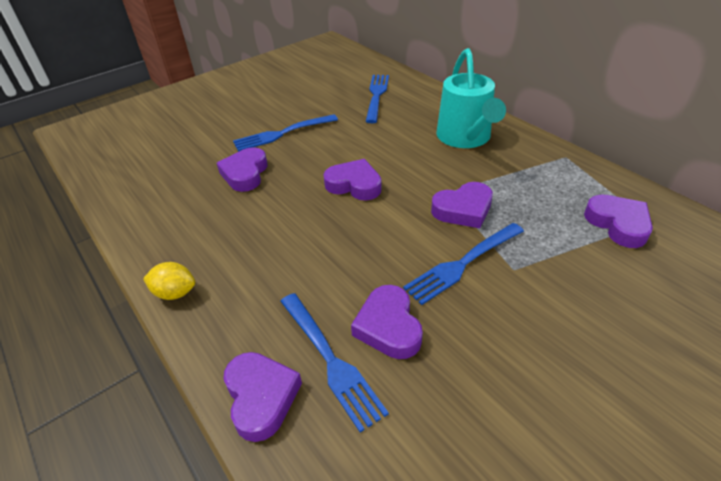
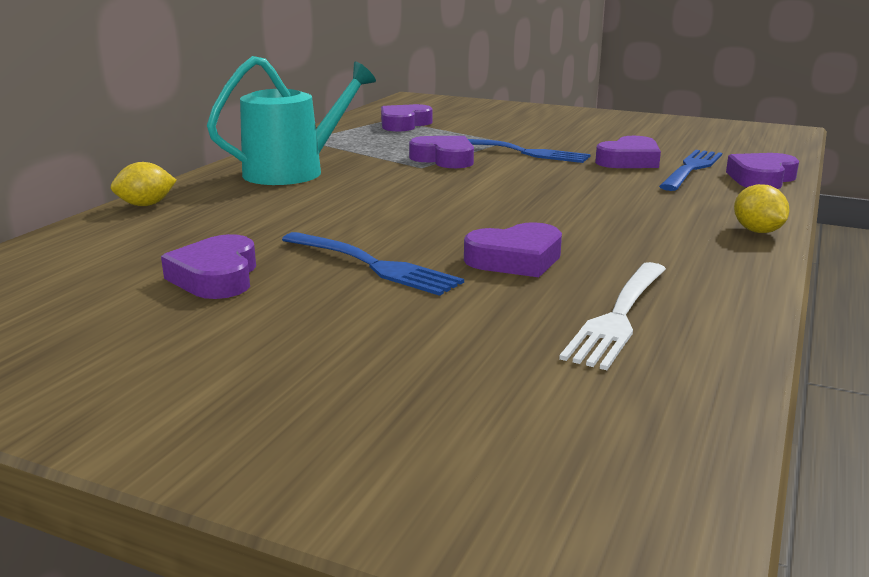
camera: 120 degrees left, 20 degrees down
purple heart [323,159,382,200] -> purple heart moved to [161,234,256,299]
blue fork [365,75,389,123] -> none
none -> yellow lemon [111,162,177,206]
none -> white fork [559,262,666,370]

